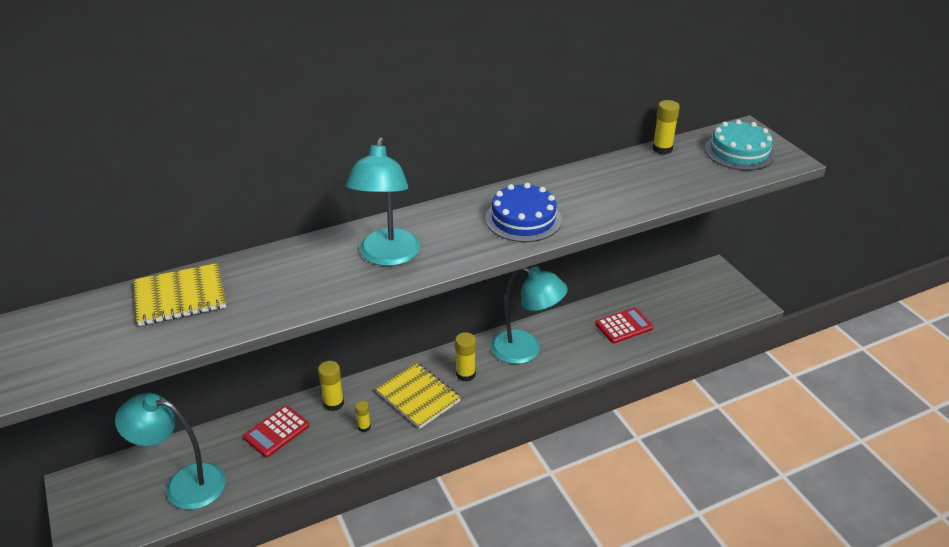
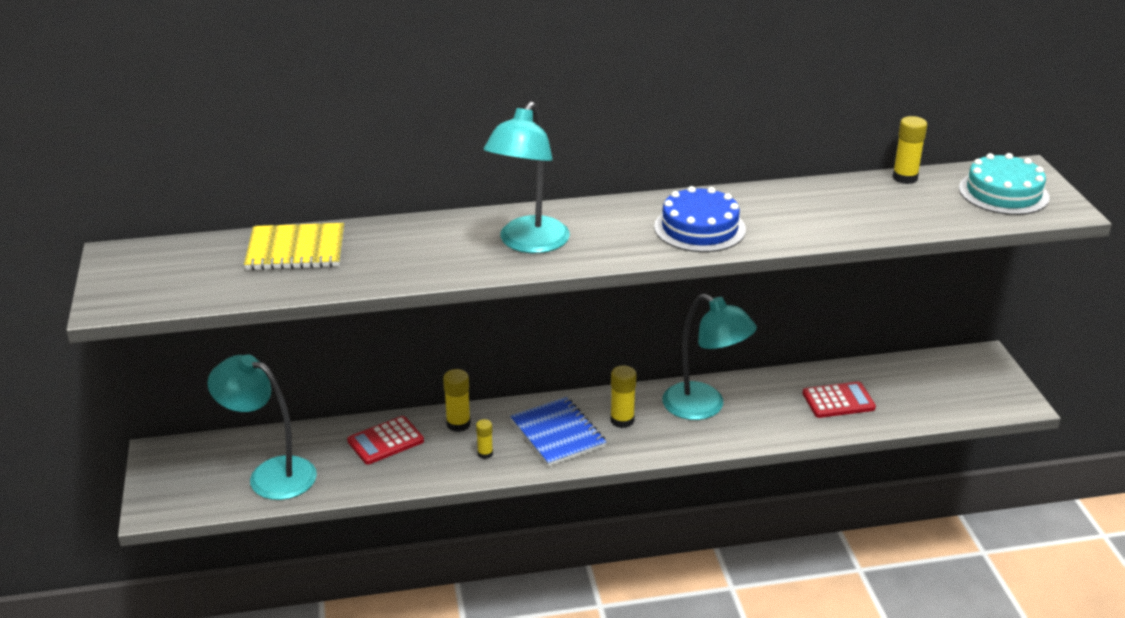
camera: 15 degrees right, 5 degrees down
yellow notebook [376,362,461,429] -> blue notebook [510,397,607,466]

